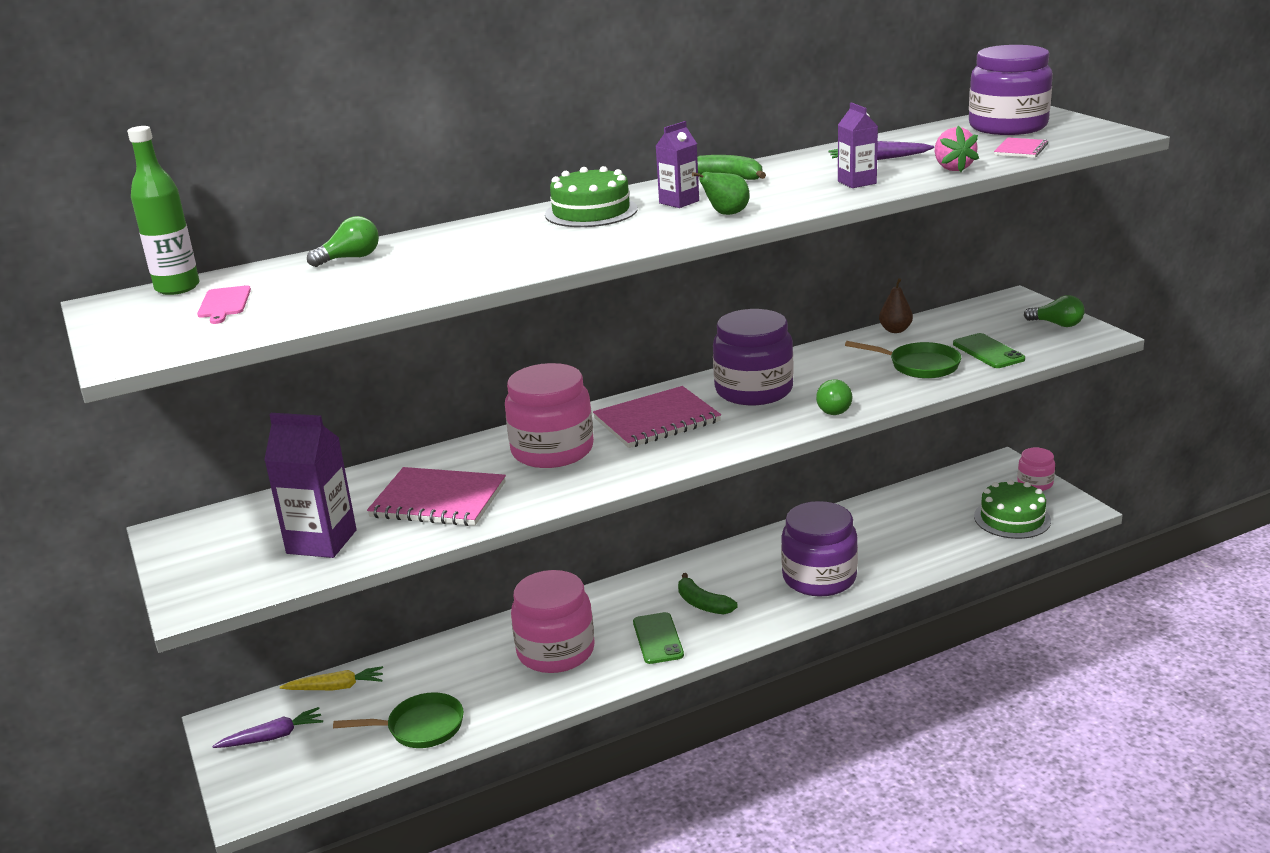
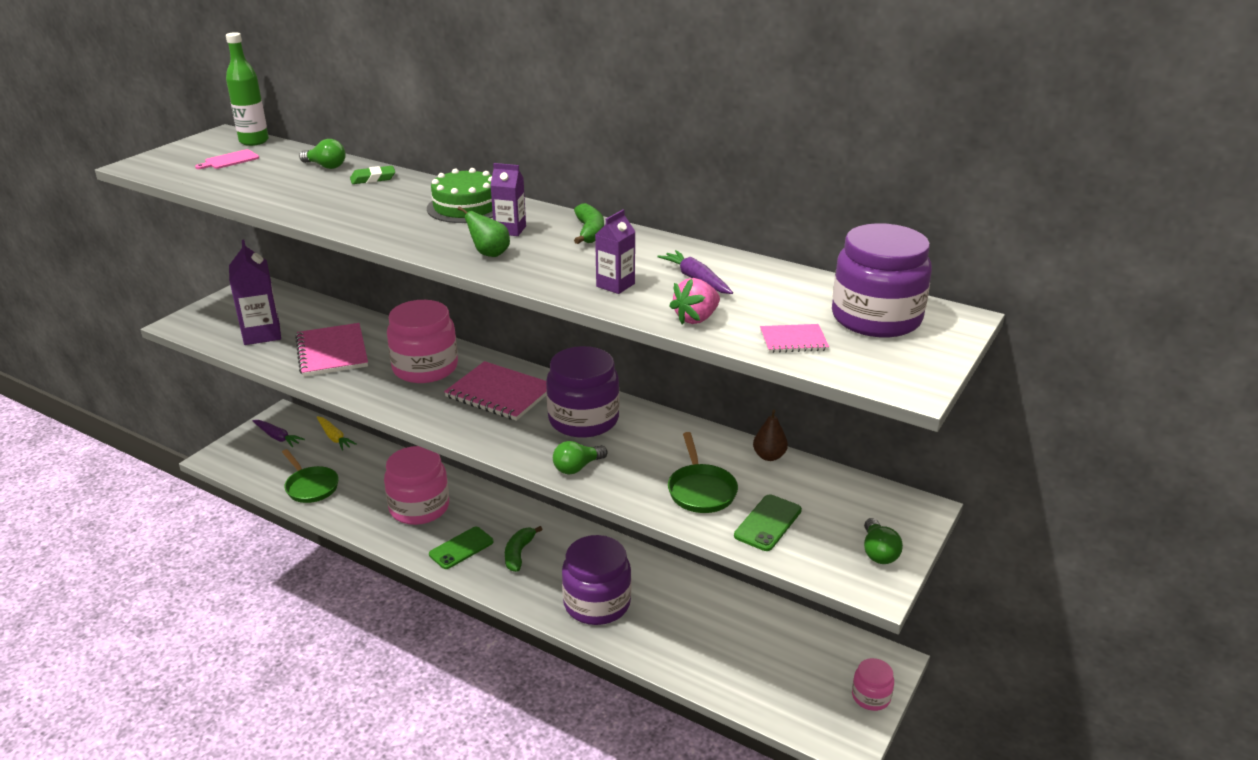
camera: 55 degrees right, 5 degrees up
green cake [974,480,1051,539] -> none
none -> green eraser [350,166,395,184]

